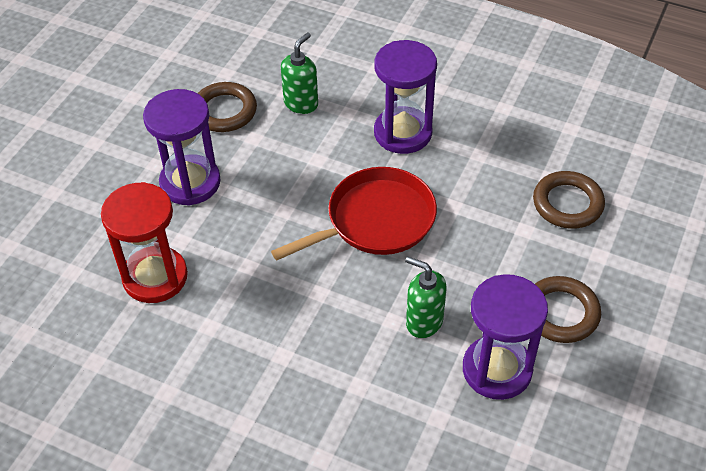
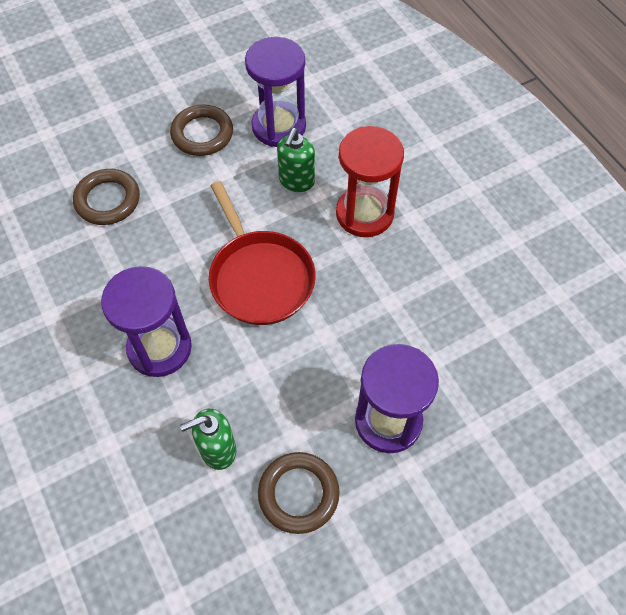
camera: 145 degrees left, 10 degrees up
red hourglass [101,182,188,303] -> red hourglass moved to [336,126,404,237]
red pan [271,167,437,260] -> red pan turned 120 degrees counterclockwise [209,181,316,325]
green soap dispenser [405,256,447,338] -> green soap dispenser turned 45 degrees clockwise [277,128,315,192]

